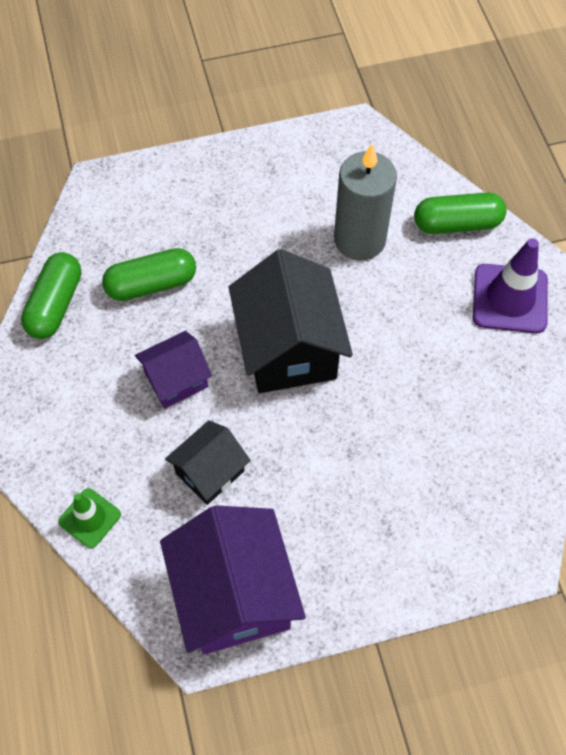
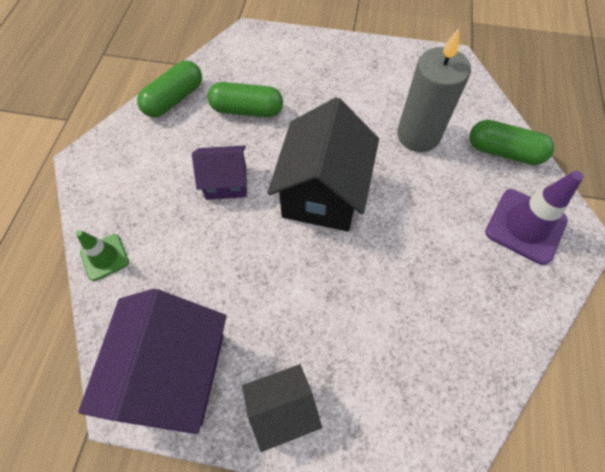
camera: 25 degrees right, 0 degrees up
black house [165,420,251,505] -> black house moved to [242,364,322,452]

